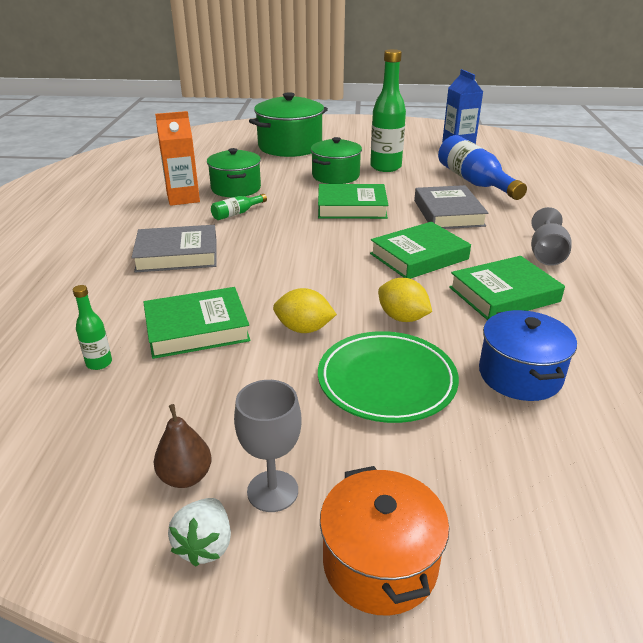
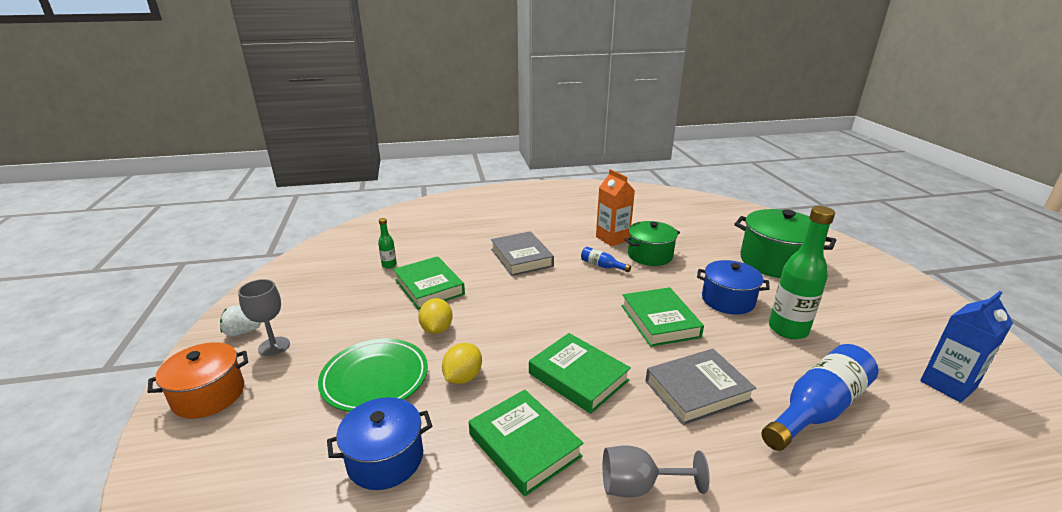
camera: 75 degrees right, 5 degrees down
brown pear [154,404,212,488] -> none
green bottle [211,194,267,220] -> blue bottle [581,247,631,272]
green pot [311,137,362,184] -> blue pot [697,260,770,315]

